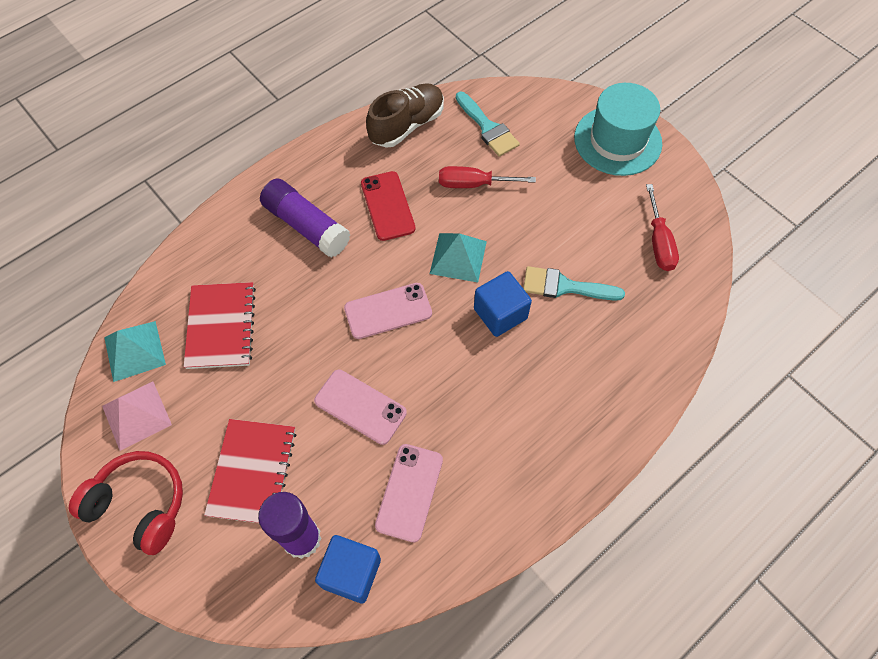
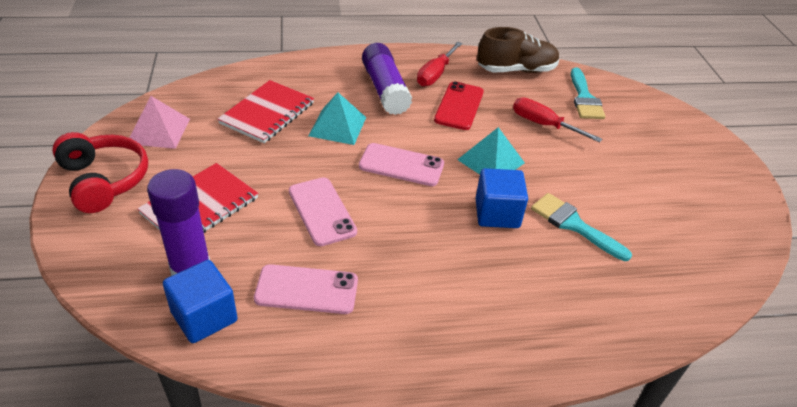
camera: 30 degrees right, 20 degrees down
turquoise pyramid [104,321,166,382] -> turquoise pyramid moved to [308,92,366,145]
pink phone [375,444,443,543] -> pink phone turned 45 degrees clockwise [254,264,358,314]
turquoise hat [574,83,662,176] -> none
red screwdriver [646,184,679,271] -> red screwdriver moved to [417,42,462,86]

